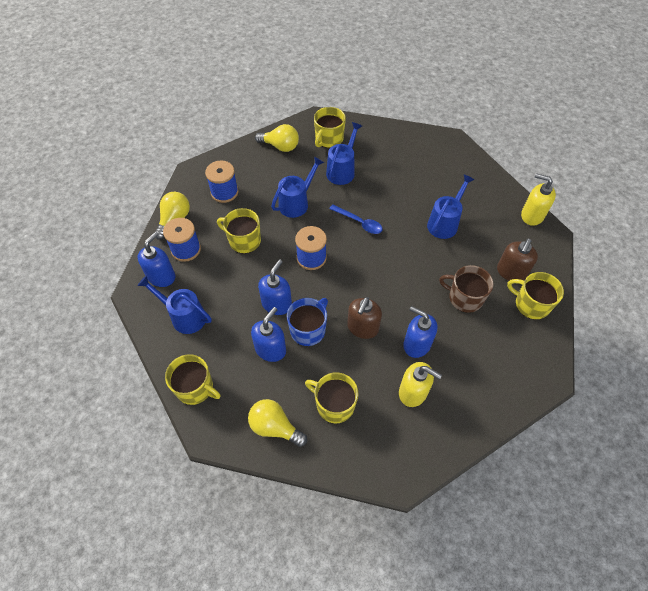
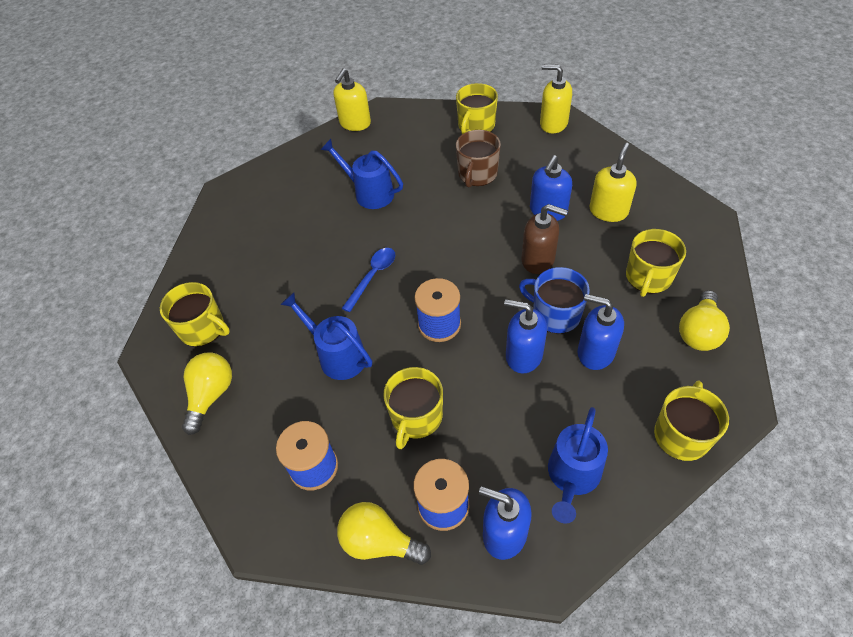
camera: 90 degrees left, 5 degrees down
blue watering can [326,122,362,185] -> none
brown soap dispenser [497,239,538,281] -> none
none -> yellow soap dispenser [540,64,572,134]

